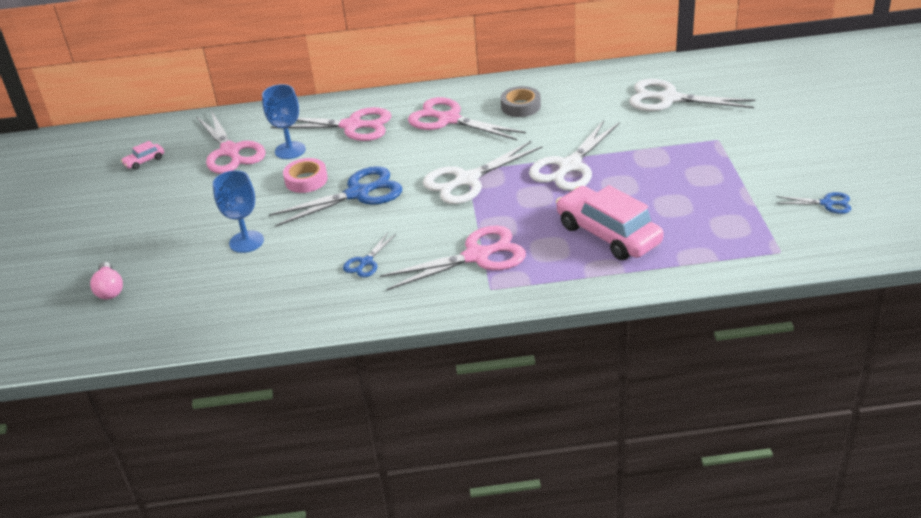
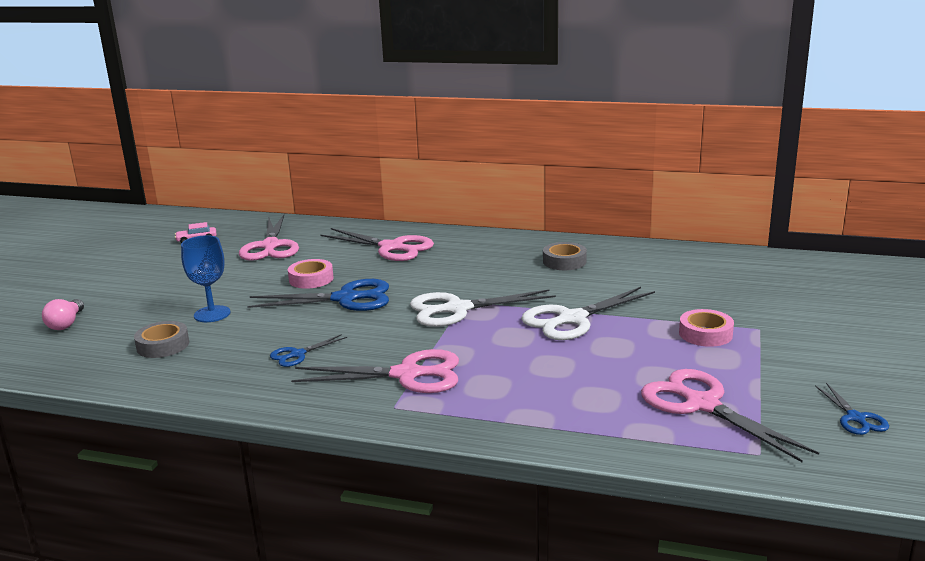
camera: 20 degrees right, 15 degrees down
blue goblet [262,84,306,159] -> none
pink scissors [408,97,526,140] -> pink scissors moved to [641,369,819,462]
pink car [556,185,664,260] -> none
white scissors [629,79,755,111] -> none
blue scissors [776,192,851,214] -> blue scissors turned 45 degrees clockwise [815,383,889,435]
none -> grey tape [134,321,189,358]
none -> pink tape [679,309,734,347]

